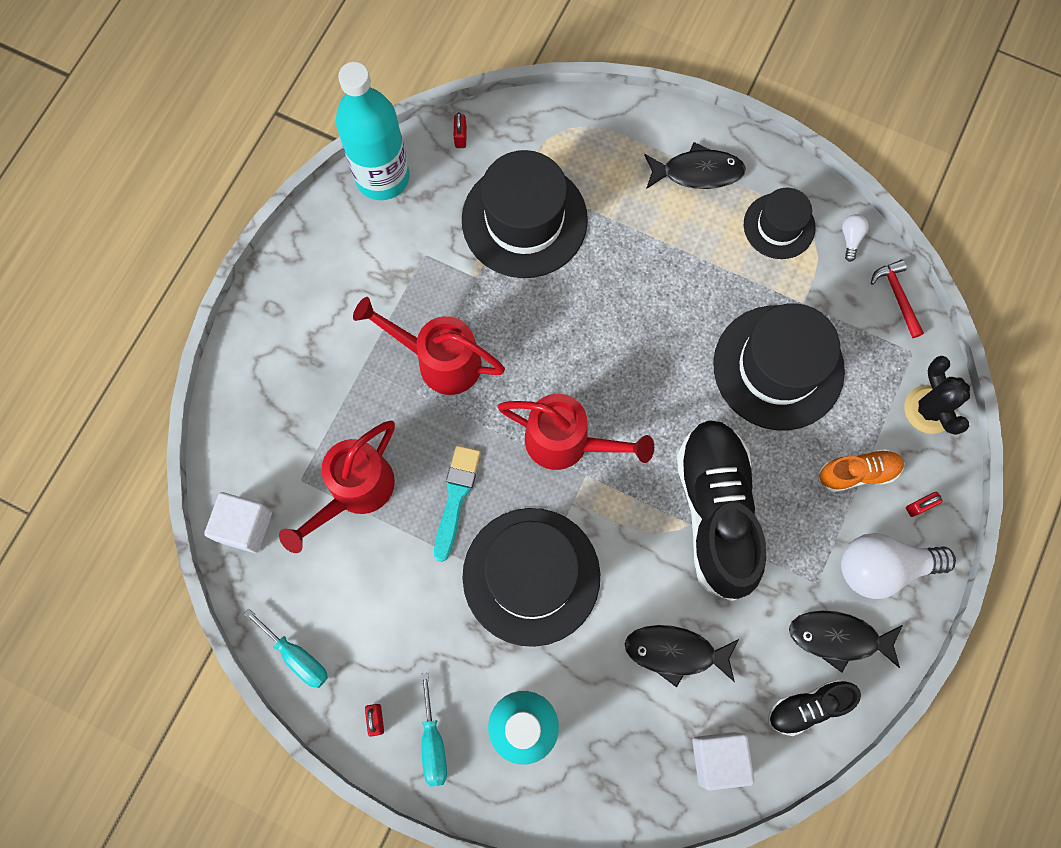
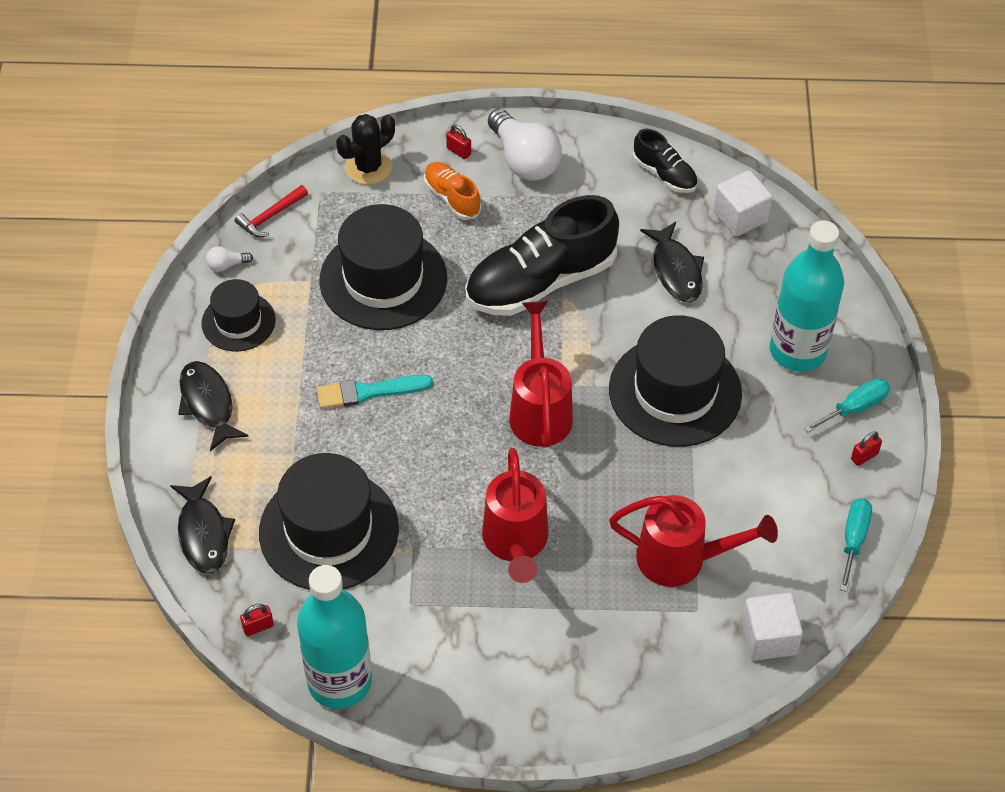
camera: 115 degrees left, 20 degrees down
turquoise brush [434,445,481,562] -> turquoise brush moved to [317,375,433,409]
black fish [789,611,903,673] -> black fish moved to [170,476,235,574]

